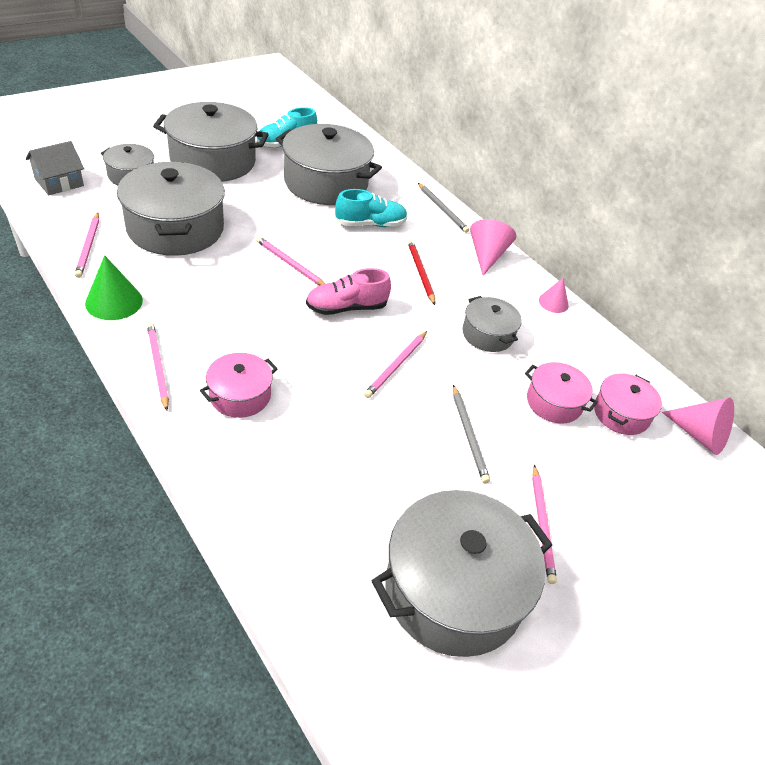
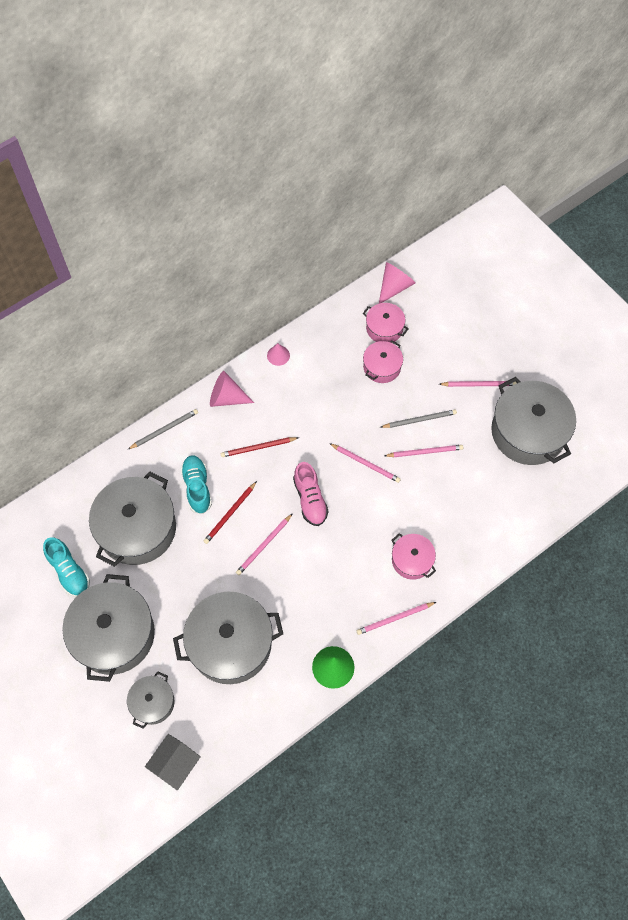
camera: 85 degrees left, 20 degrees up
grey house [26,141,84,195] -> grey house turned 75 degrees clockwise [145,734,201,791]
pink pencil [75,213,99,278] -> pink pencil moved to [384,445,463,457]
grey pot [462,296,522,352] -> none
none -> red pencil [203,481,257,544]

